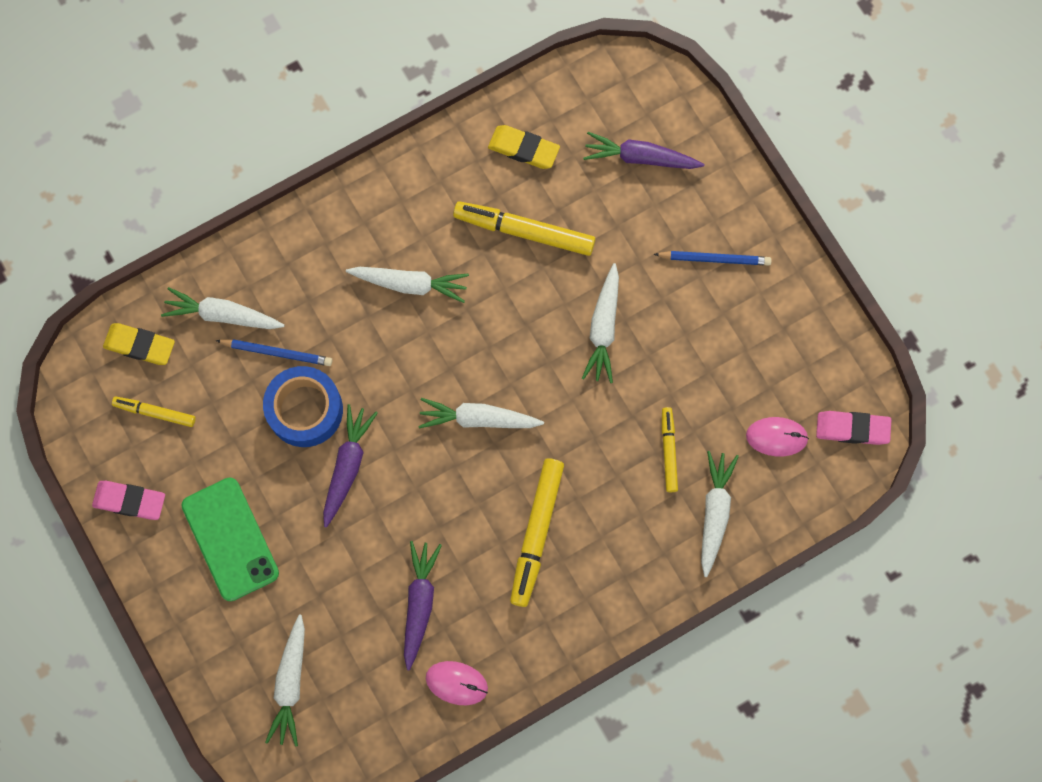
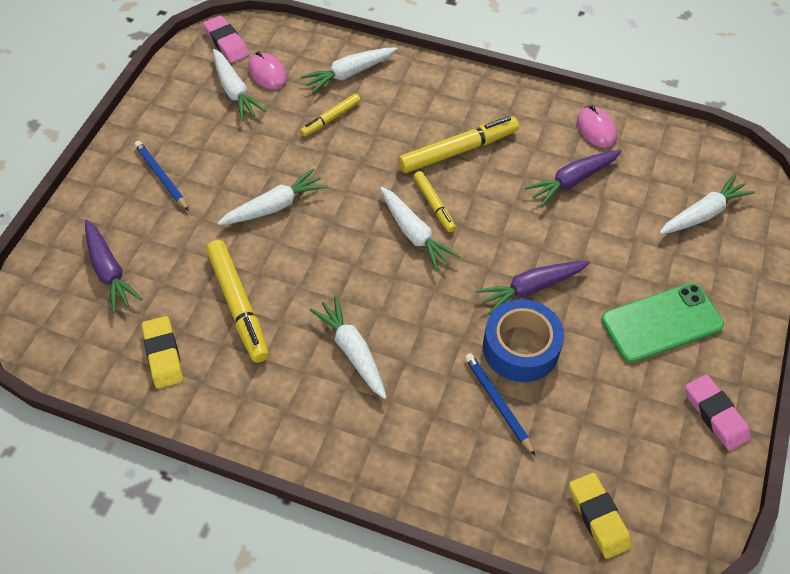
camera: 130 degrees left, 20 degrees down
yellow marker [112,396,196,427] -> yellow marker moved to [414,171,456,232]
white carrot [161,287,284,329] -> white carrot moved to [213,49,266,121]
green phone [181,478,279,601] -> green phone turned 45 degrees clockwise [601,283,724,363]

